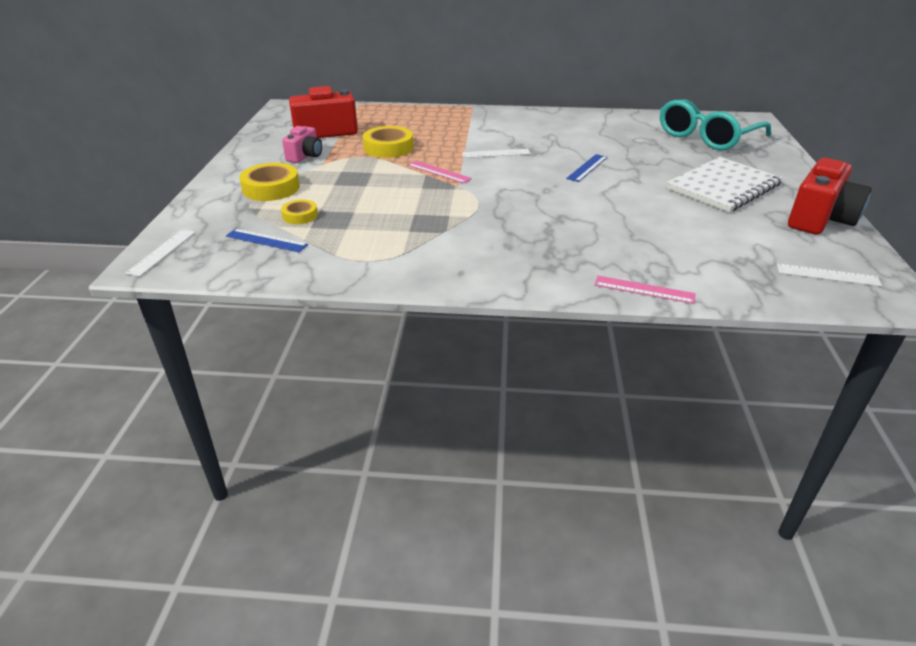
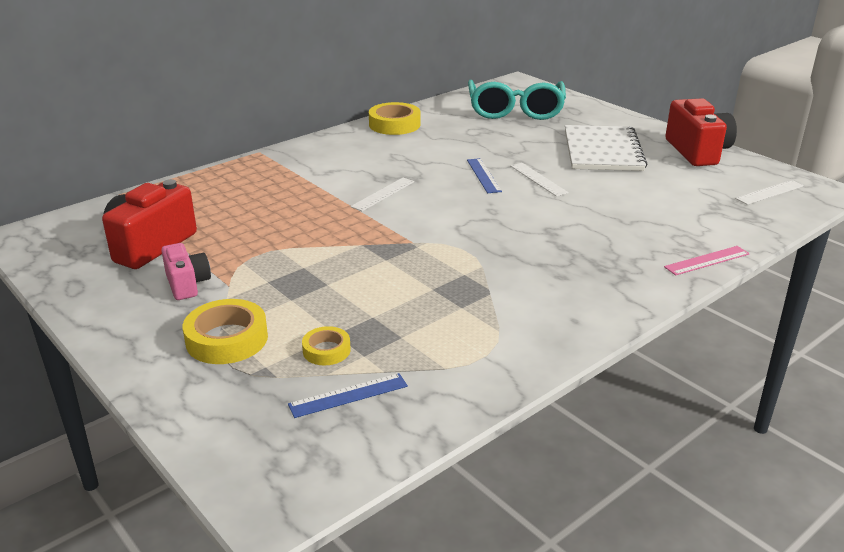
camera: 45 degrees left, 5 degrees down
white ruler [125,230,196,277] -> white ruler moved to [510,163,569,197]
yellow tape [363,126,413,158] -> yellow tape moved to [369,102,420,135]
pink ruler [408,161,472,183] -> none

